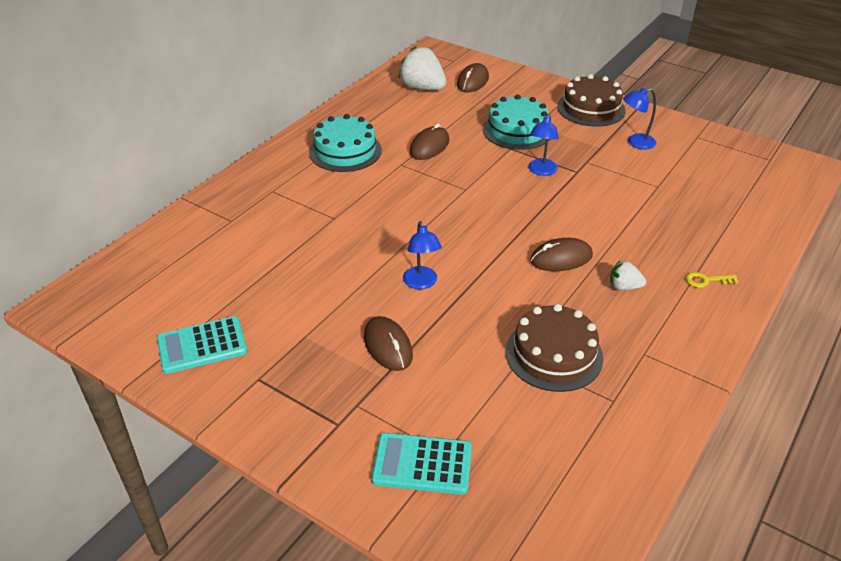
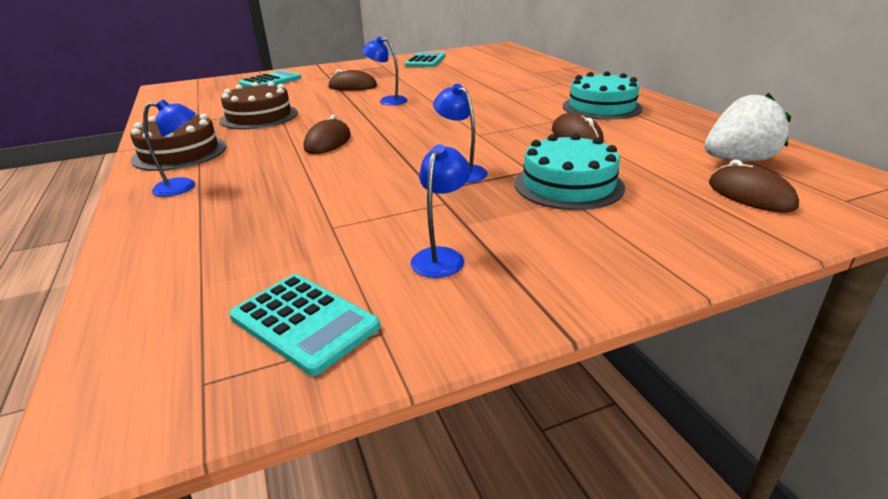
camera: 125 degrees right, 10 degrees down
brown cake [557,74,626,127] -> brown cake moved to [130,112,227,171]
white strawberry [610,261,646,291] -> none
yellow key [686,272,739,288] -> blue lamp [143,99,196,197]
none -> turquoise calculator [229,274,380,376]

